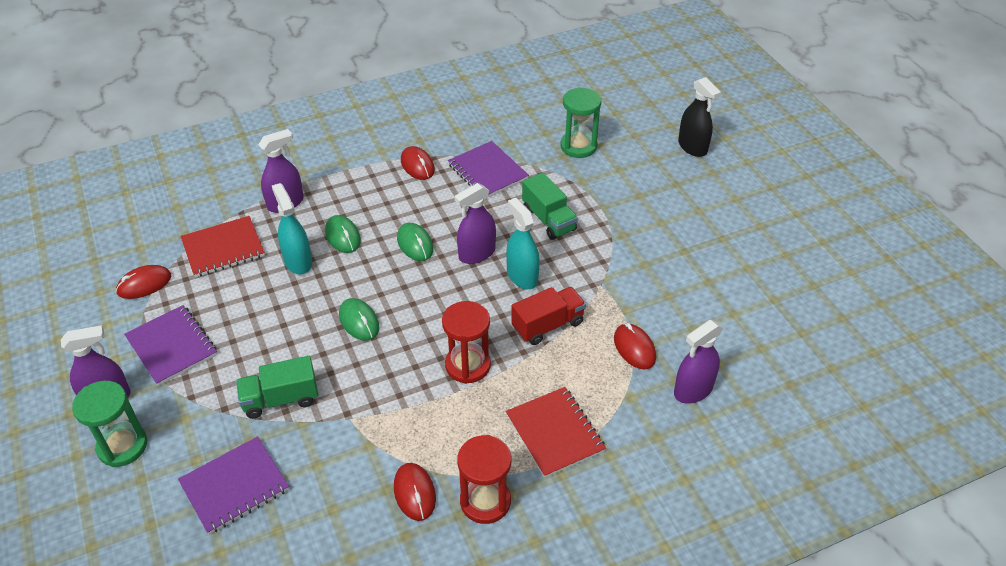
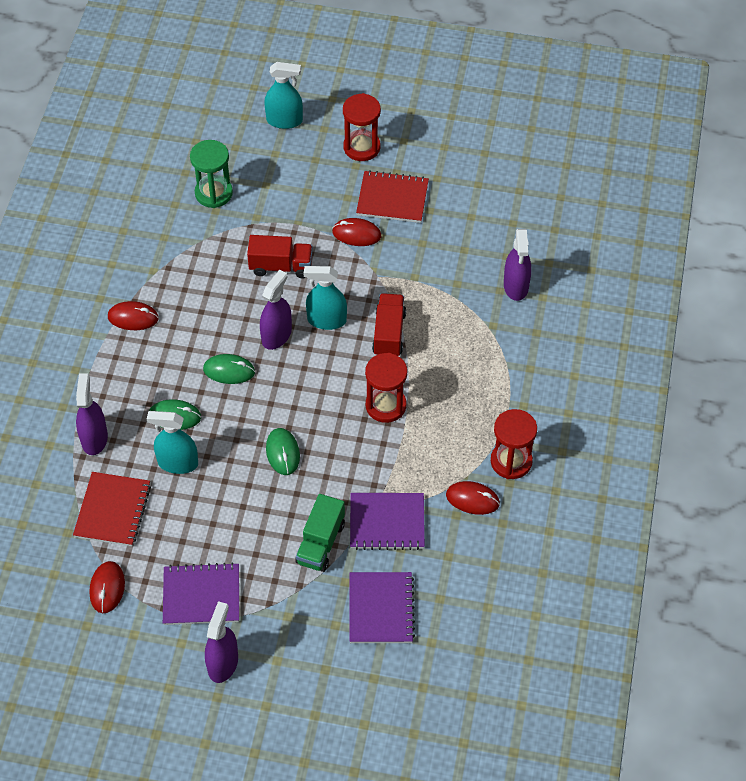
camera: 55 degrees left, 10 degrees up
green hourglass [72,381,148,467] -> none
green mouse [339,298,379,341] -> green mouse turned 75 degrees clockwise [266,428,300,475]
purple notebook [448,141,529,198] -> purple notebook moved to [350,493,425,550]
purple spray bottle [454,183,496,264] -> purple spray bottle turned 150 degrees counterclockwise [260,270,292,350]
red notebook [506,387,606,478] -> red notebook moved to [356,170,429,223]
green truck [522,172,578,240] -> red truck [247,235,313,279]
red mouse [614,323,656,369] -> red mouse moved to [332,218,381,246]
black spray bottle [678,77,721,157] -> turquoise spray bottle [264,62,303,129]
none -> red hourglass [343,93,381,161]

